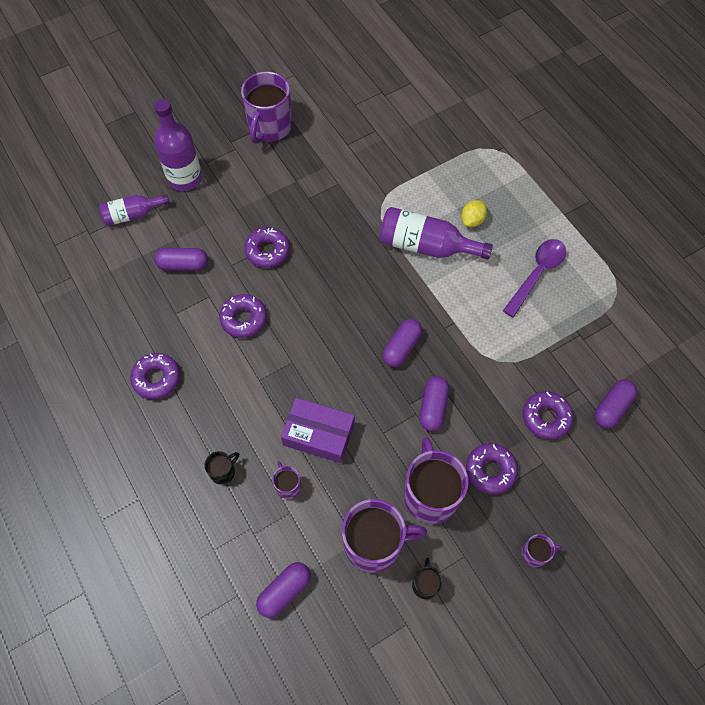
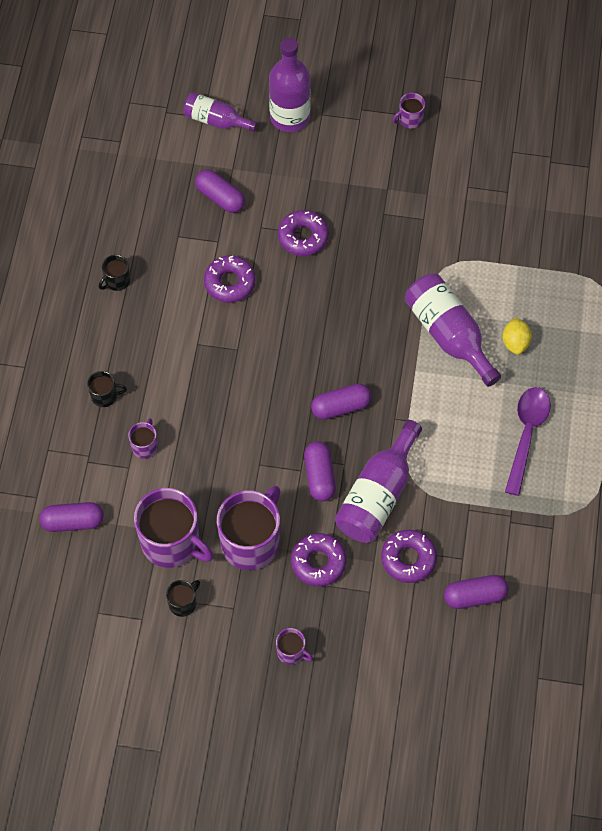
camera: 40 degrees right, 0 degrees up
purple donut [130,353,180,399] -> black mug [98,255,130,291]
purple mug [241,72,292,144] -> purple mug [393,93,425,128], size x0.46
purple box [281,398,355,463] -> none
purple capsule [419,376,449,431] -> purple capsule turned 60 degrees counterclockwise [304,442,336,501]
yellow lemon [461,200,487,227] -> yellow lemon turned 75 degrees counterclockwise [503,317,532,355]
purple spoon [503,239,566,318] -> purple spoon turned 60 degrees counterclockwise [505,387,551,496]
none -> purple bottle [335,420,422,543]

